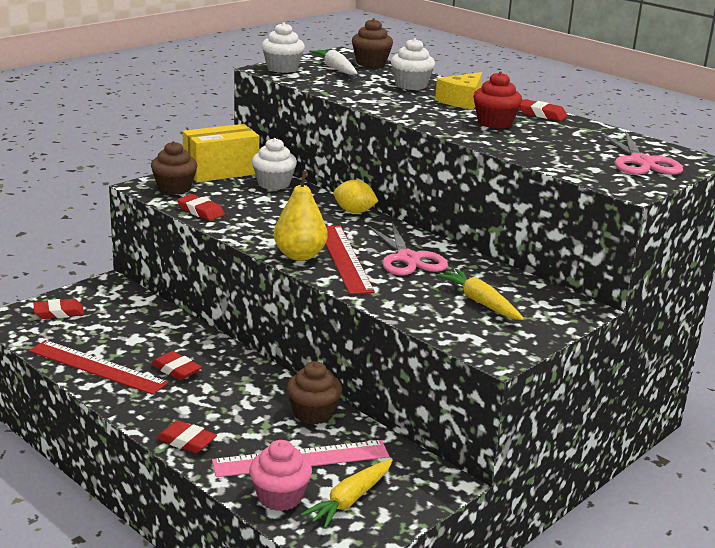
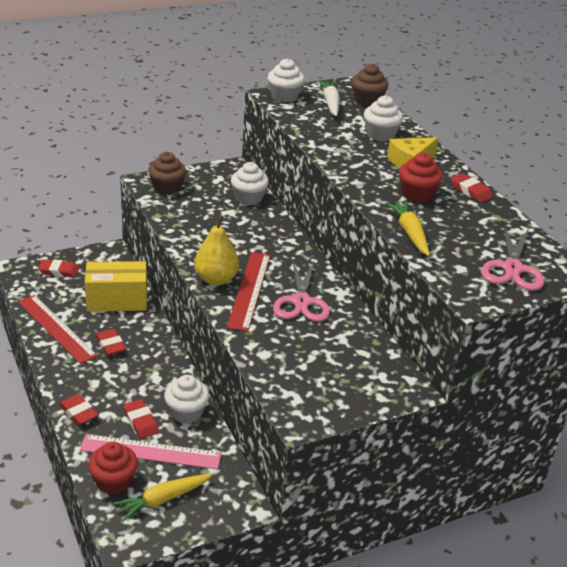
camera: 20 degrees right, 10 degrees up
red eraser [177,194,225,220] -> red eraser moved to [123,399,159,439]
yellow box [183,124,259,182] -> yellow box moved to [85,261,147,312]
pink cupcake [249,440,312,511] -> red cupcake [88,442,138,495]
brown cupcake [287,361,342,424] -> white cupcake [164,375,209,424]
yellow lemon [334,180,378,213] -> none
yellow carrot [436,269,524,320] -> yellow carrot moved to [385,201,430,256]

